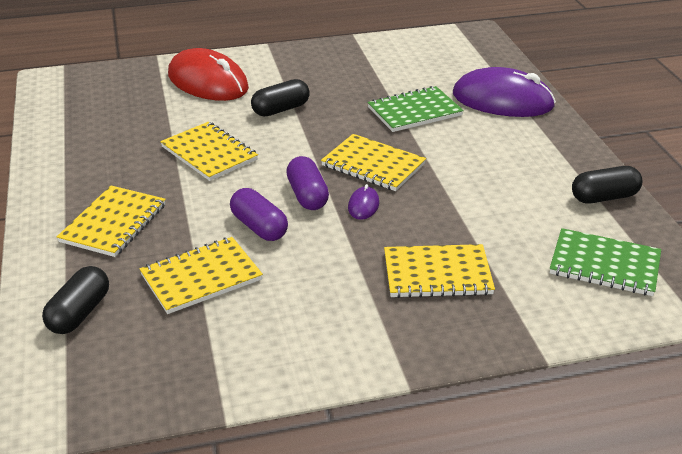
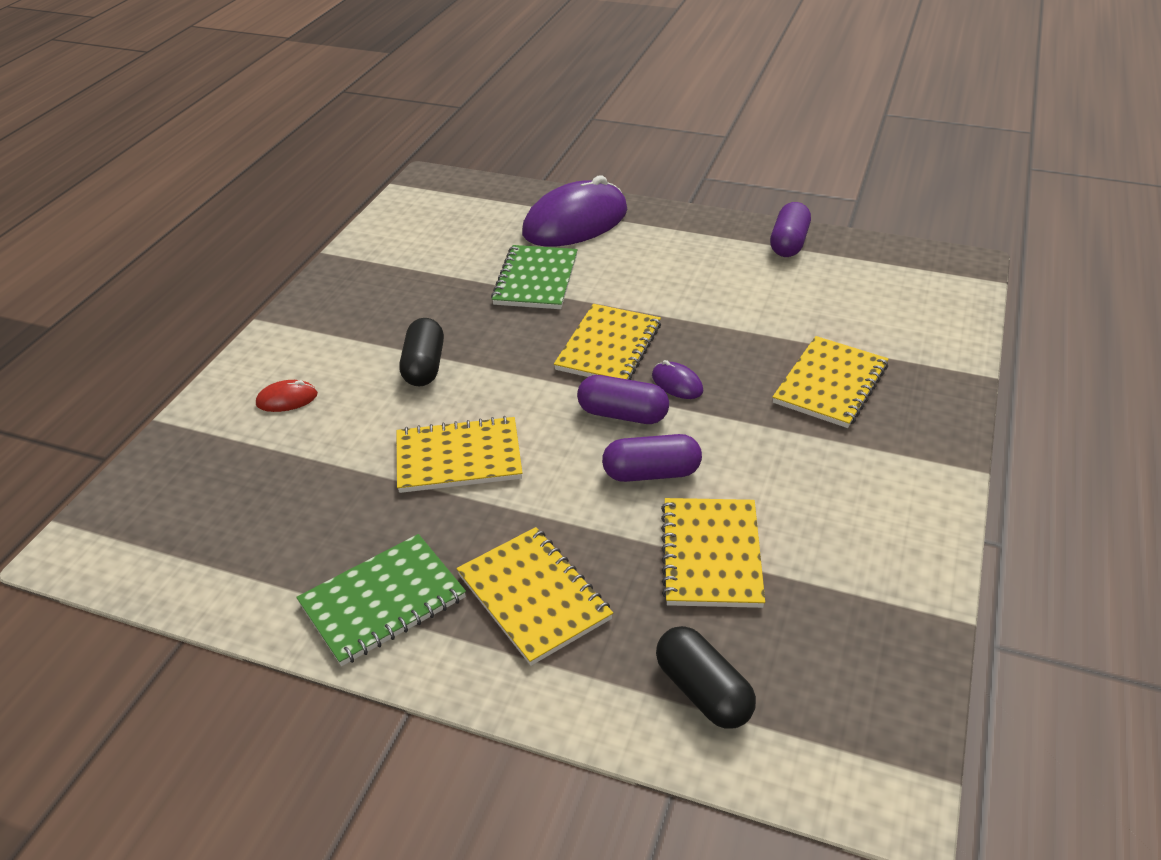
camera: 55 degrees left, 5 degrees up
red mouse [168,48,249,101] -> red mouse [256,380,318,412], size x0.41
yellow notebook [321,134,426,191] -> yellow notebook turned 45 degrees counterclockwise [554,304,661,380]
green notebook [550,228,661,296] -> green notebook moved to [296,534,466,666]
black capsule [572,166,642,204] -> purple capsule [770,202,811,257]

